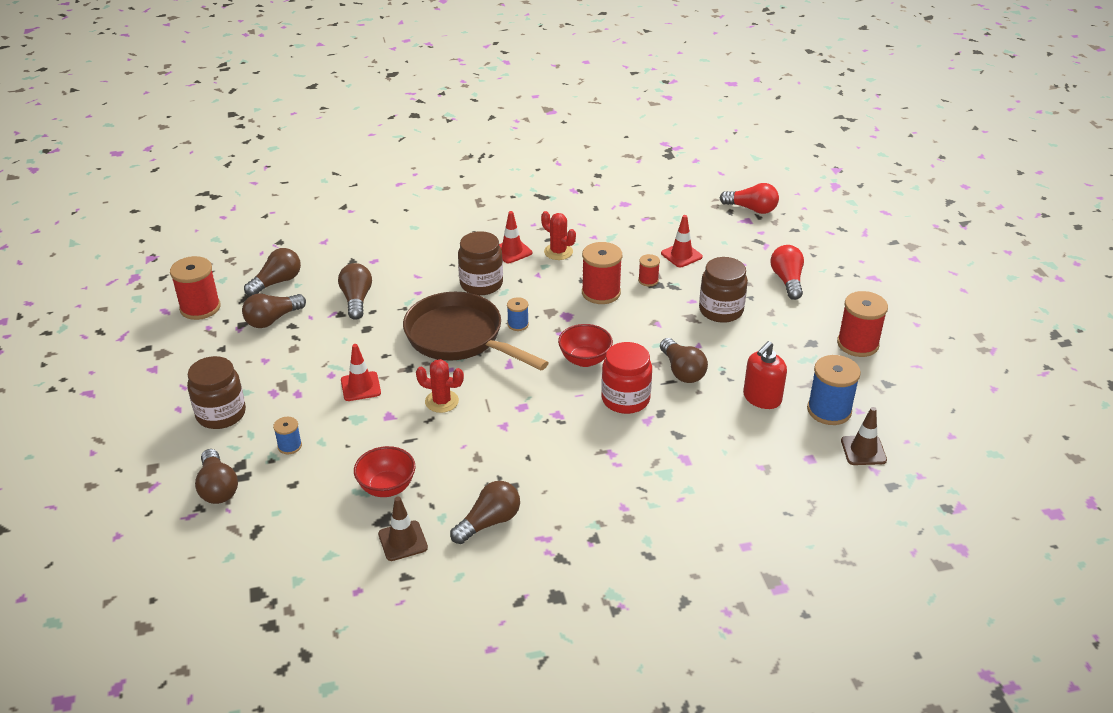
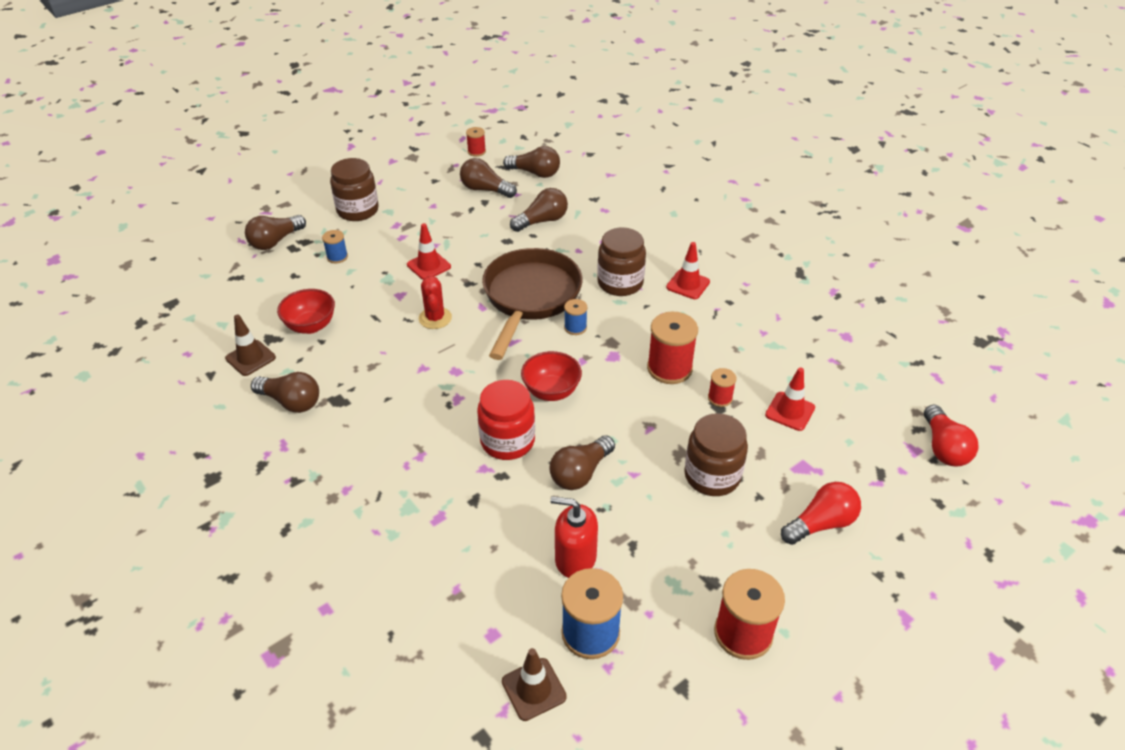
camera: 65 degrees right, 5 degrees up
red spool [170,256,221,320] -> red spool [466,127,486,157], size x0.53
red cactus [541,211,576,260] -> none

